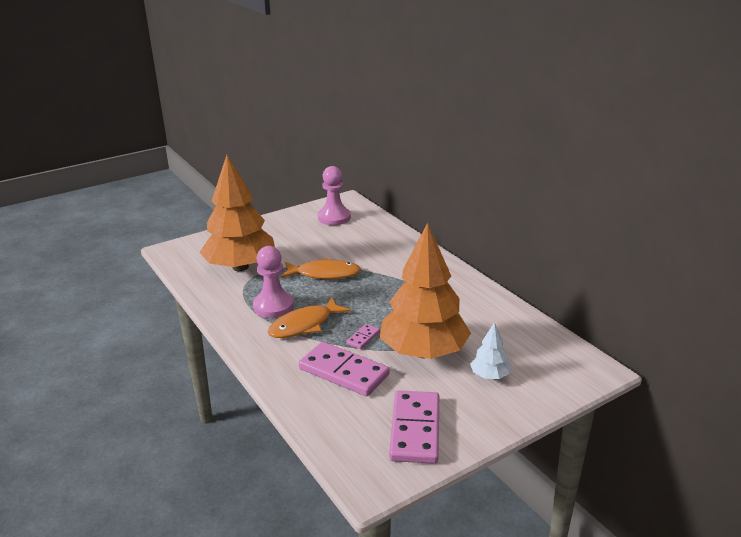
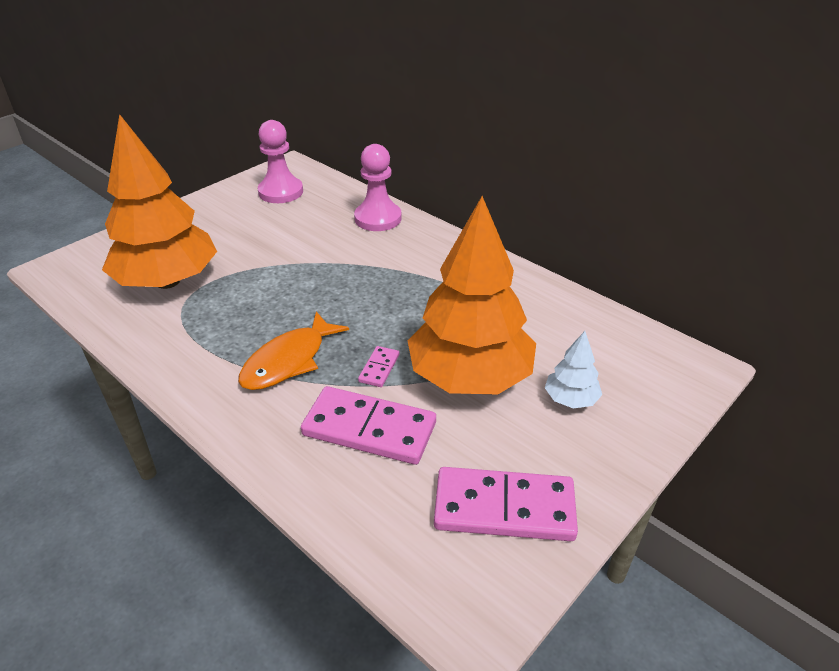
camera: 15 degrees left, 10 degrees up
pink pawn [253,246,294,318] -> pink pawn moved to [354,144,402,231]
orange fish [281,258,361,279] -> none
pink domino [389,390,439,464] -> pink domino turned 75 degrees counterclockwise [434,467,578,541]

